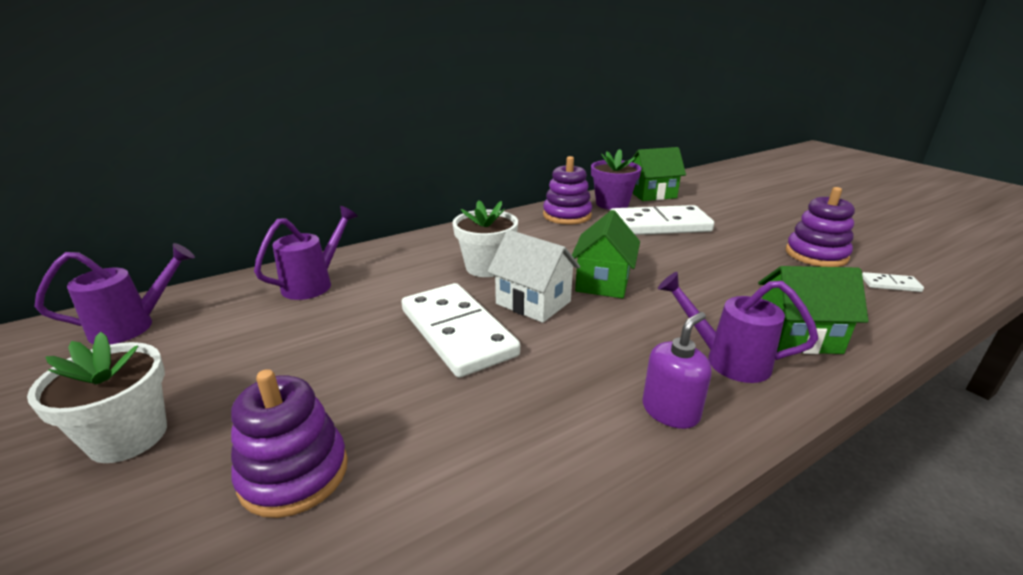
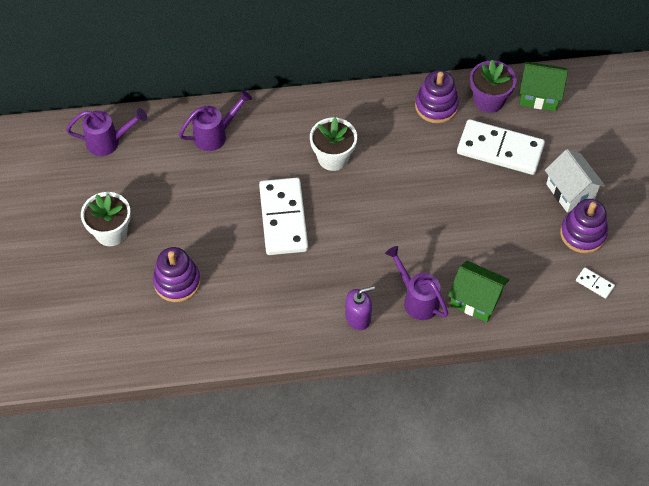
camera: 25 degrees right, 30 degrees up
white house [487,230,580,323] -> white house moved to [545,149,605,213]
green house [572,210,640,298] -> none

